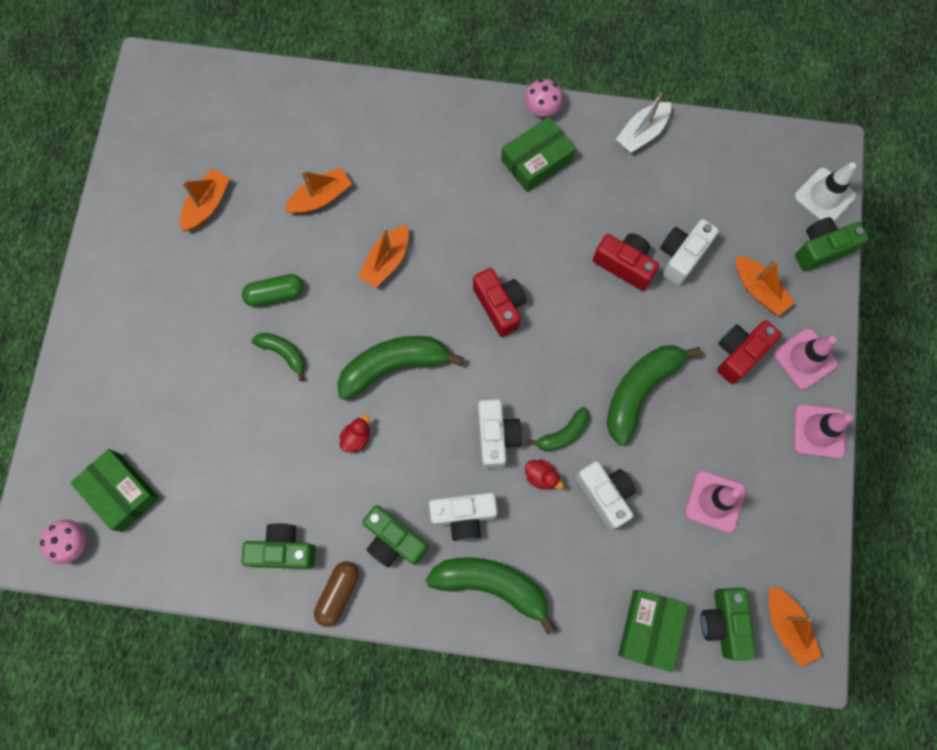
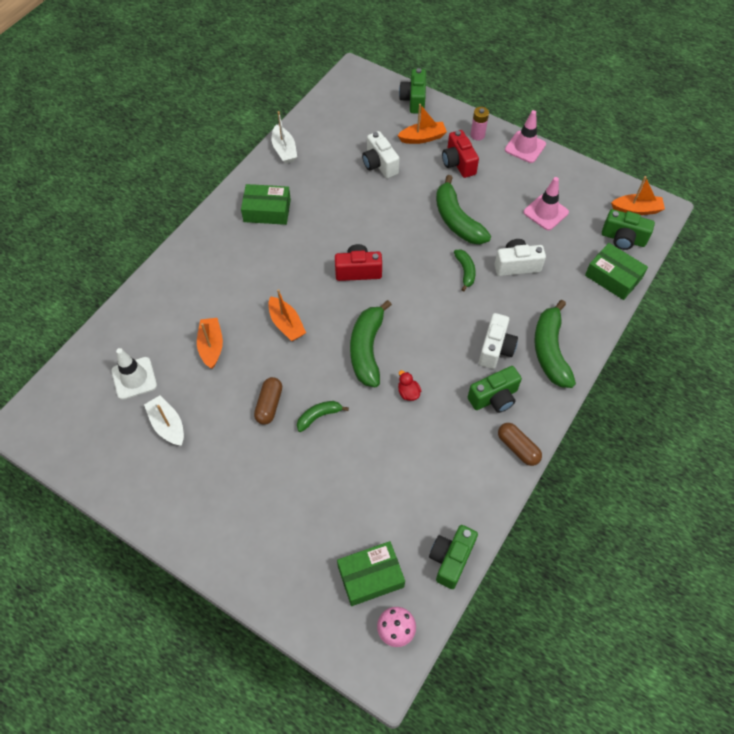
camera: 65 degrees left, 15 degrees down
orange boat [180,169,230,231] -> white boat [144,396,184,446]
green camera [241,523,316,569] -> green camera moved to [429,525,478,589]
green capsule [242,274,304,307] -> brown capsule [254,377,282,425]
green banana [426,557,556,635] -> green banana turned 45 degrees counterclockwise [535,300,576,388]
white camera [478,399,522,469] -> none
green box [501,117,576,192] -> green box turned 75 degrees counterclockwise [241,184,291,225]
pink mushroom [525,79,563,117] -> none
red duck [525,459,564,490] -> none
red camera [593,233,659,291] -> none
pink traffic cone [773,328,838,390] -> pink battery [471,107,489,140]
white traffic cone [794,162,856,221] -> white traffic cone moved to [111,348,157,400]

